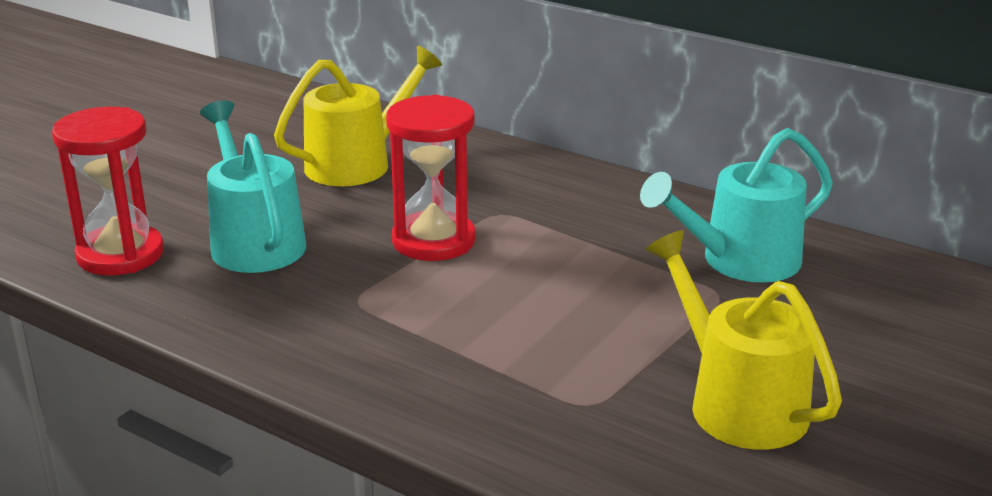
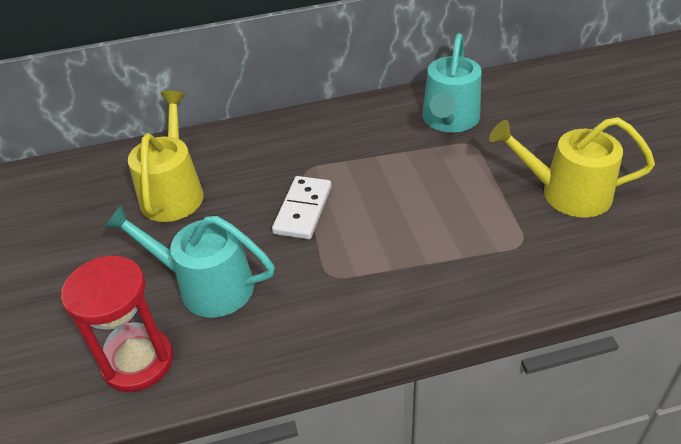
camera: 45 degrees left, 15 degrees up
red hourglass [386,95,476,261] -> white domino [272,176,332,239]

